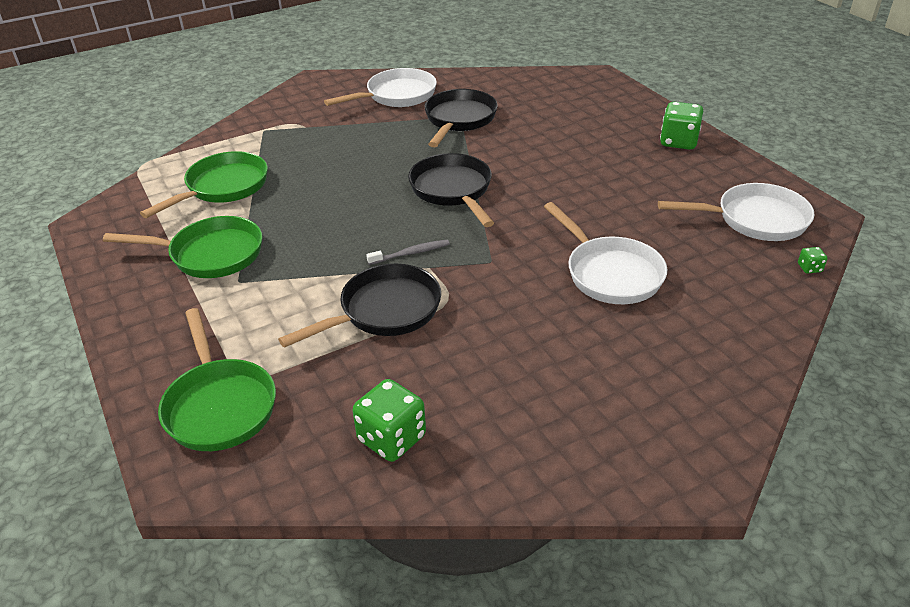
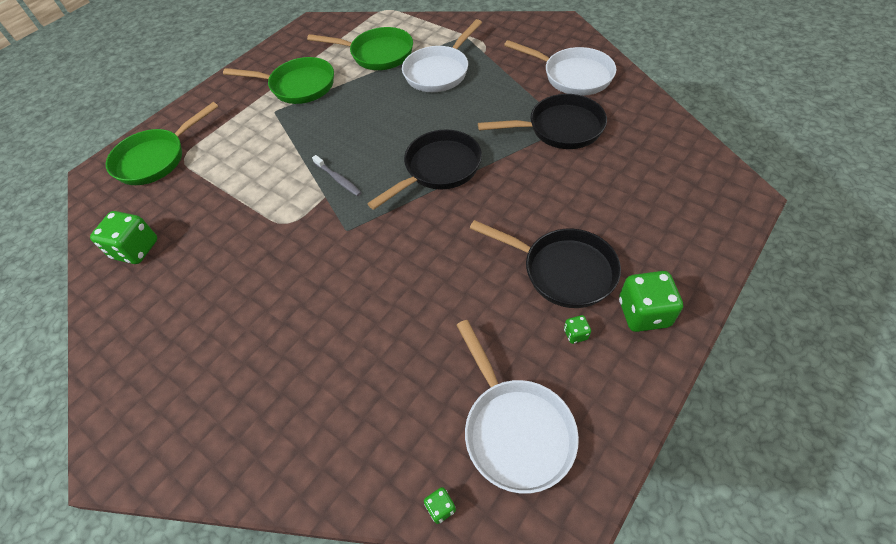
camera: 70 degrees right, 15 degrees up
green pan [103,216,262,278] -> green pan turned 60 degrees counterclockwise [223,57,334,104]
black pan [278,264,441,348] -> black pan moved to [470,220,621,308]
white pan [544,202,667,304] -> white pan moved to [402,19,482,92]
none -> green dice [564,315,591,344]

